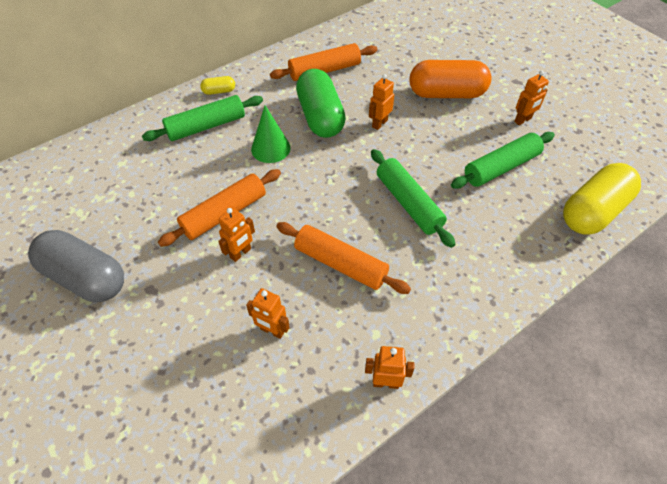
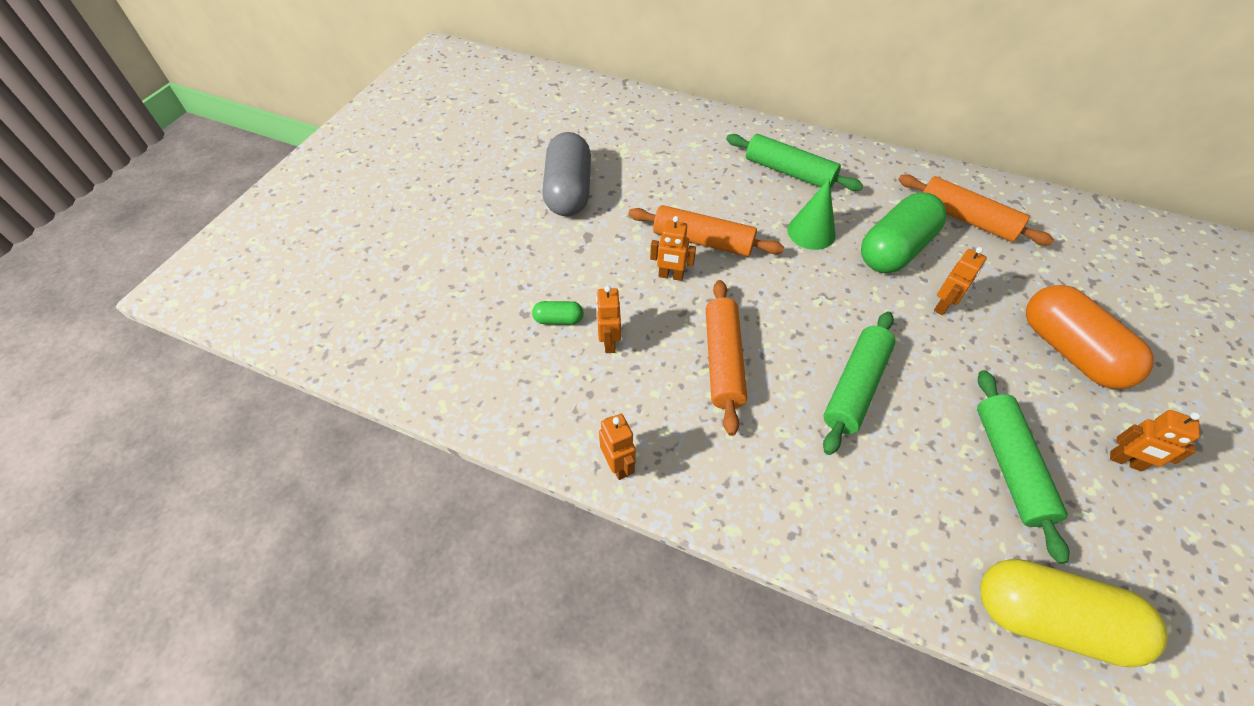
camera: 60 degrees right, 0 degrees up
yellow capsule [200,76,235,95] -> none
orange robot [369,74,394,130] -> orange robot turned 120 degrees clockwise [934,247,987,315]
green rolling pin [451,132,555,189] -> green rolling pin turned 60 degrees clockwise [977,370,1069,564]
none -> green capsule [532,301,583,325]

